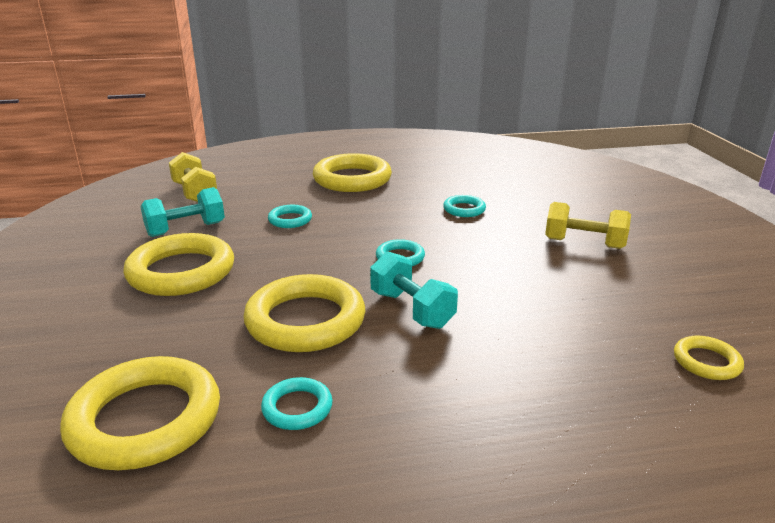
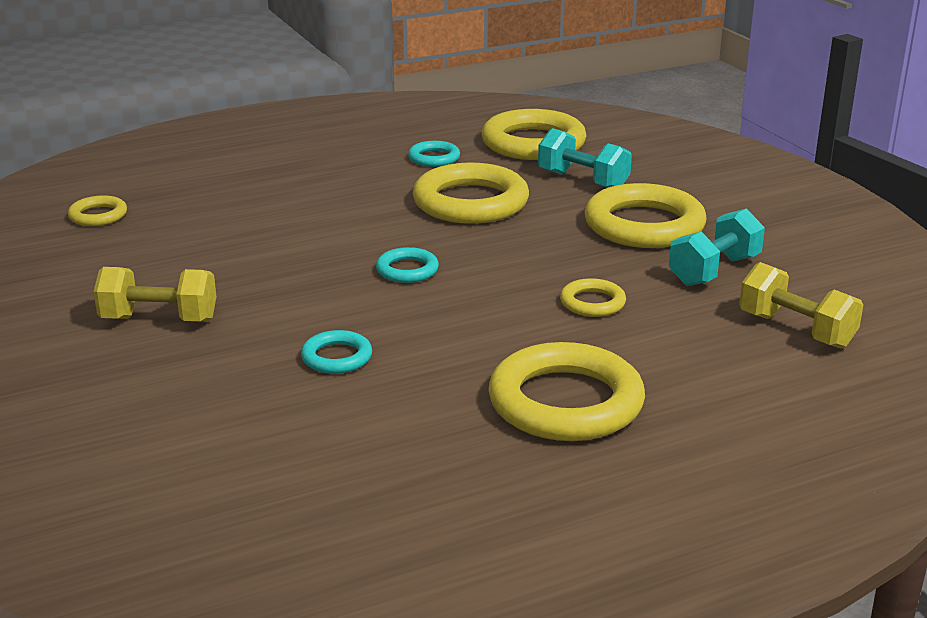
camera: 165 degrees right, 0 degrees up
turquoise ring [268,205,312,228] -> yellow ring [560,278,626,317]
turquoise dumbbell [370,251,458,329] -> turquoise dumbbell moved to [538,128,632,188]

